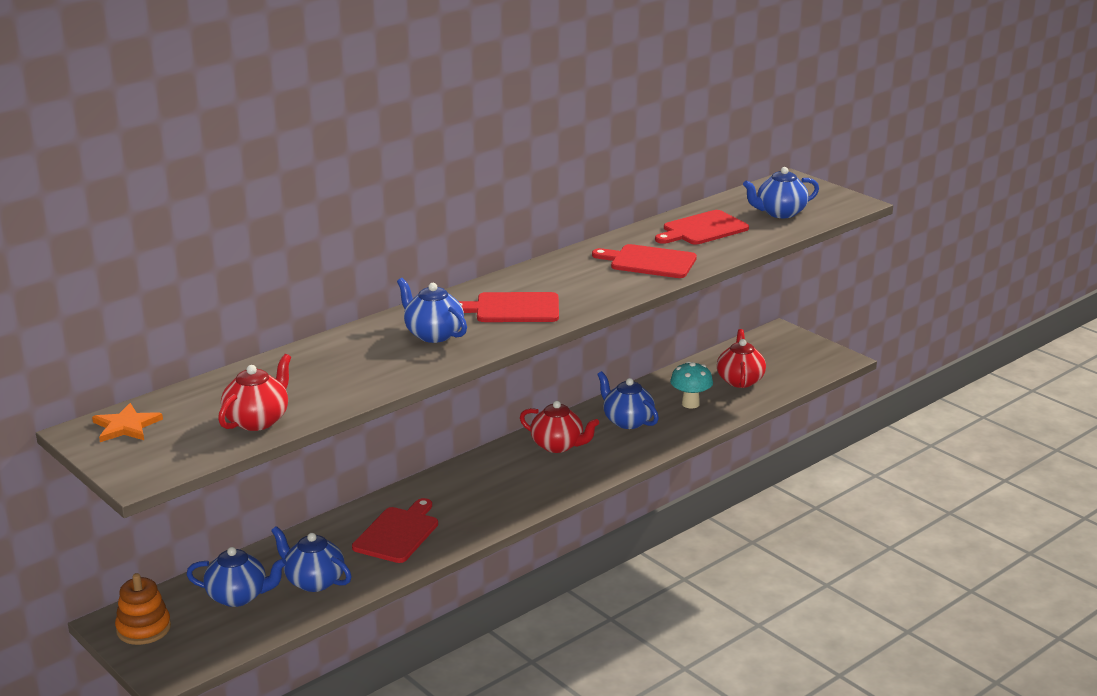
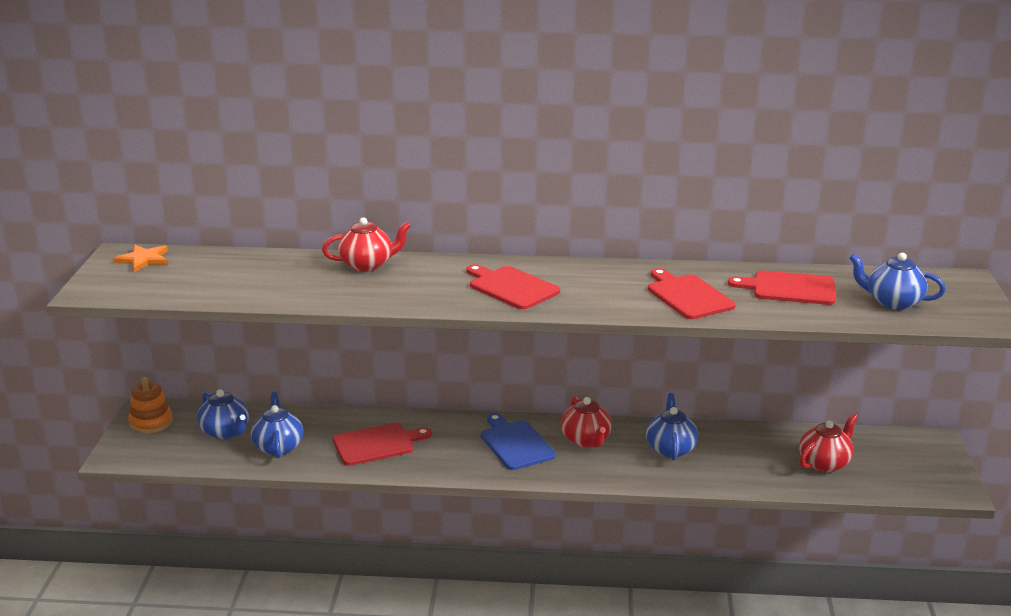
camera: 45 degrees right, 0 degrees up
red teapot [218,354,291,431] -> red teapot moved to [322,217,411,272]
blue teapot [397,278,467,343] -> none
turquoise mushroom [670,361,713,409] -> none
none -> blue cutting board [481,413,556,470]

